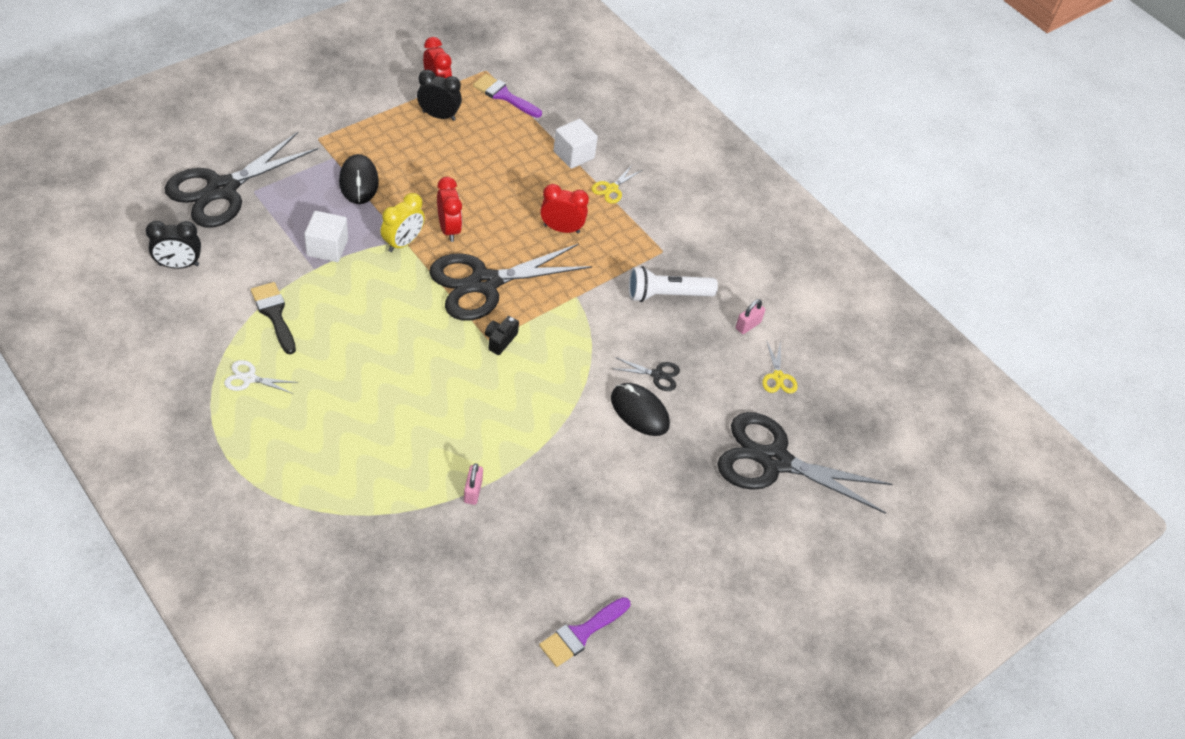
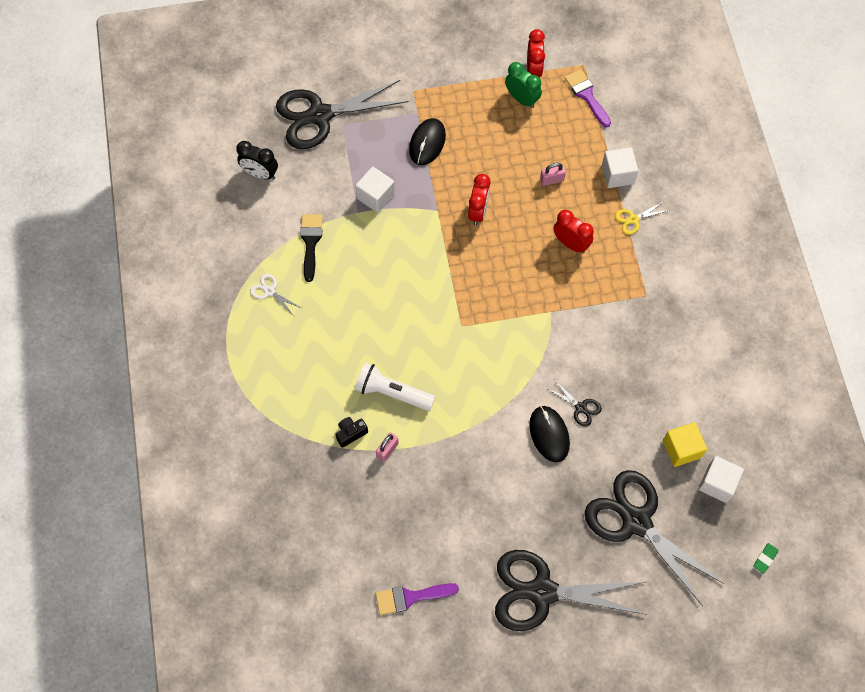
camera: 35 degrees right, 15 degrees up
yellow clock [381,193,425,252] -> none
black clock [417,70,462,121] -> green clock [505,62,542,108]
black scissors [429,244,592,321] -> black scissors moved to [495,550,647,631]
black camera [485,316,519,355] -> black camera moved to [335,417,368,448]
white flashlight [628,266,718,302] -> white flashlight moved to [355,362,435,411]
pink padlock [736,299,765,334] -> pink padlock moved to [540,163,566,186]
yellow scissors [762,340,797,393] -> yellow cube [663,422,707,467]
none -> white cube [699,456,744,503]
none -> green eraser [753,543,778,574]

